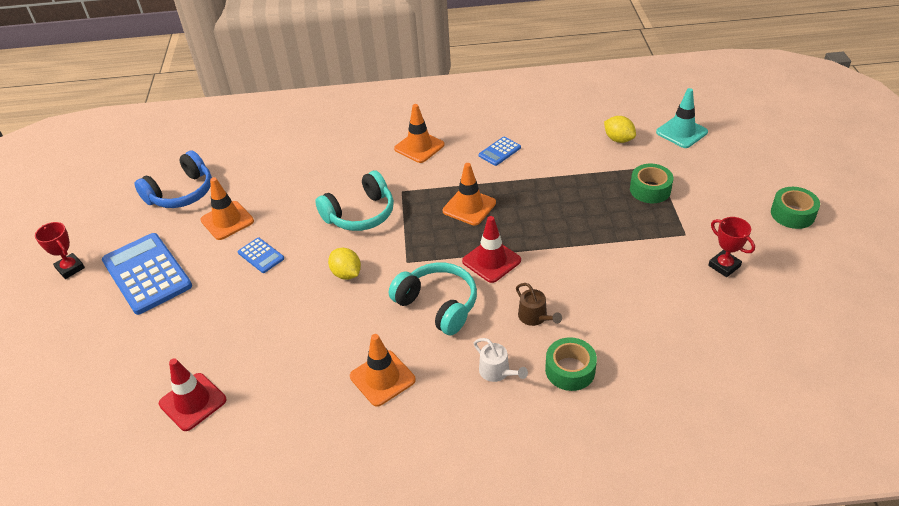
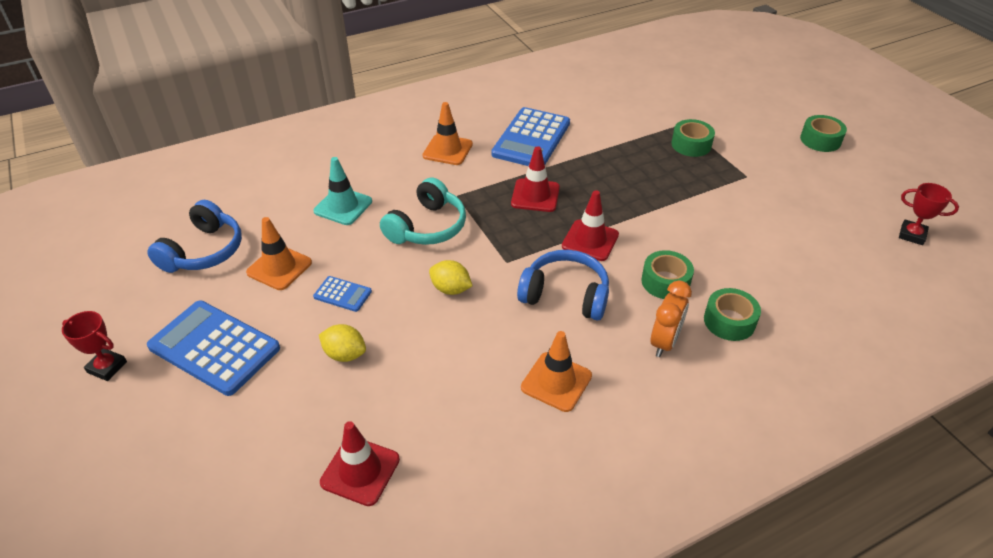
camera: 25 degrees left, 0 degrees up
turquoise headphones [389,263,477,335] -> blue headphones [517,250,609,321]
orange traffic cone [443,163,496,226] -> red traffic cone [511,146,560,212]
white watering can [474,338,528,382] -> orange clock [650,280,692,357]
blue calculator [479,137,521,166] -> blue calculator [491,107,570,166], size x2.14
brown watering can [516,283,562,326] -> green tape [641,250,694,299]
yellow lemon [604,116,636,143] -> yellow lemon moved to [319,324,366,362]
turquoise traffic cone [656,88,708,148] -> turquoise traffic cone moved to [314,157,372,225]
red trophy [708,217,755,277] -> red trophy moved to [899,183,959,245]

